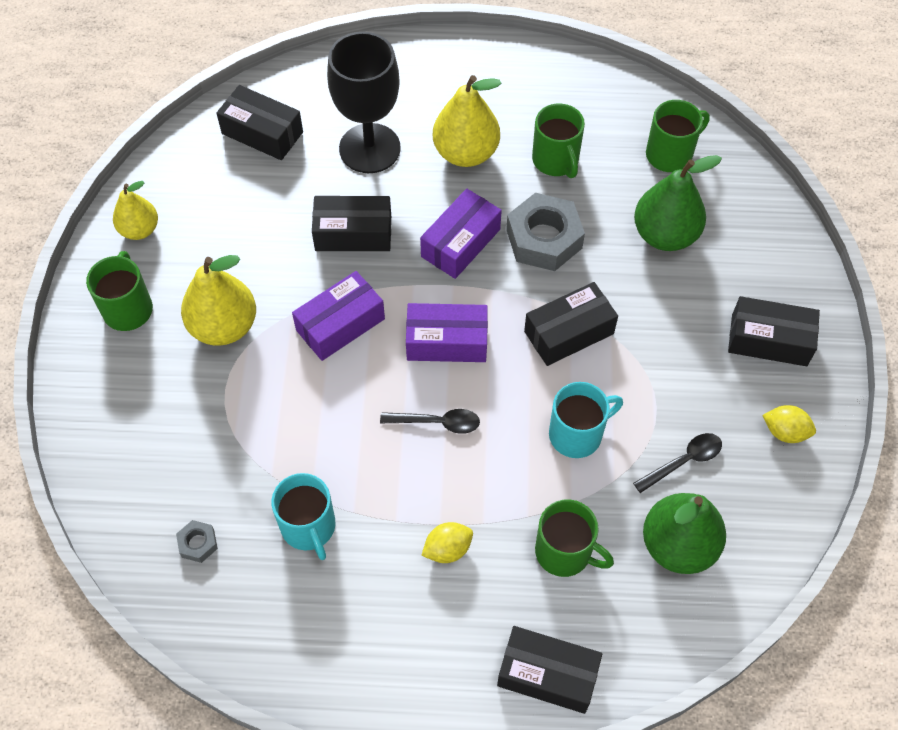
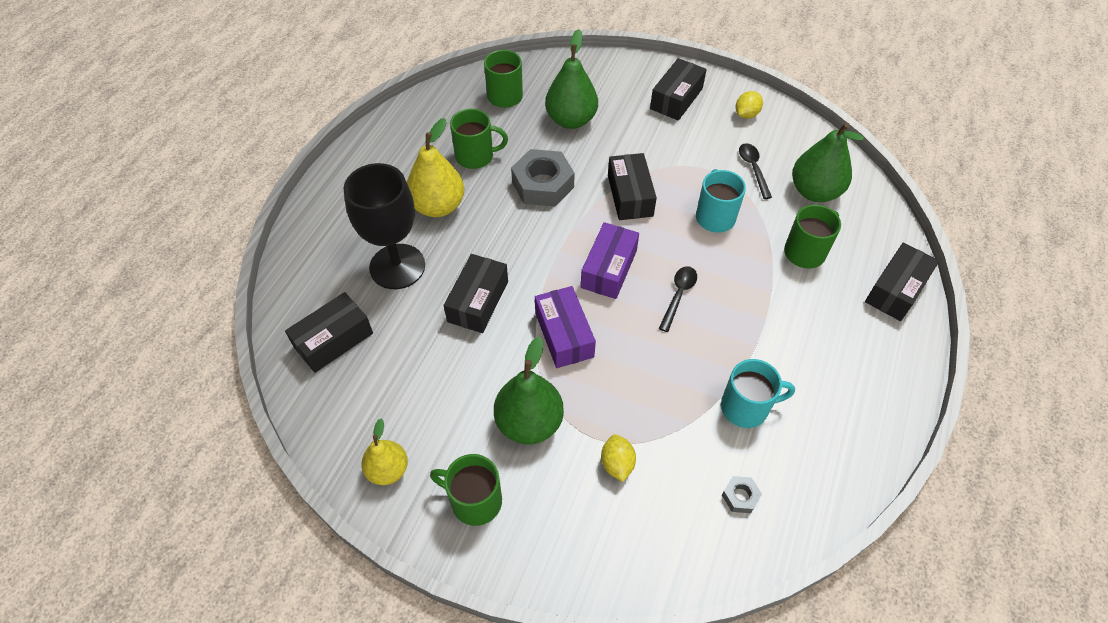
camera: 70 degrees left, 5 degrees down
yellow pear [181,255,256,346] -> green pear [494,337,564,445]
purple box [420,189,502,279] -> none
yellow lemon [421,522,473,563] -> yellow lemon moved to [601,434,636,482]

